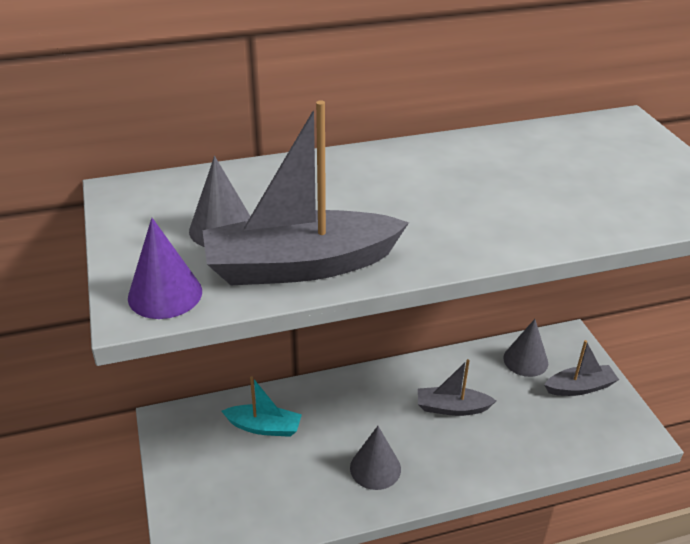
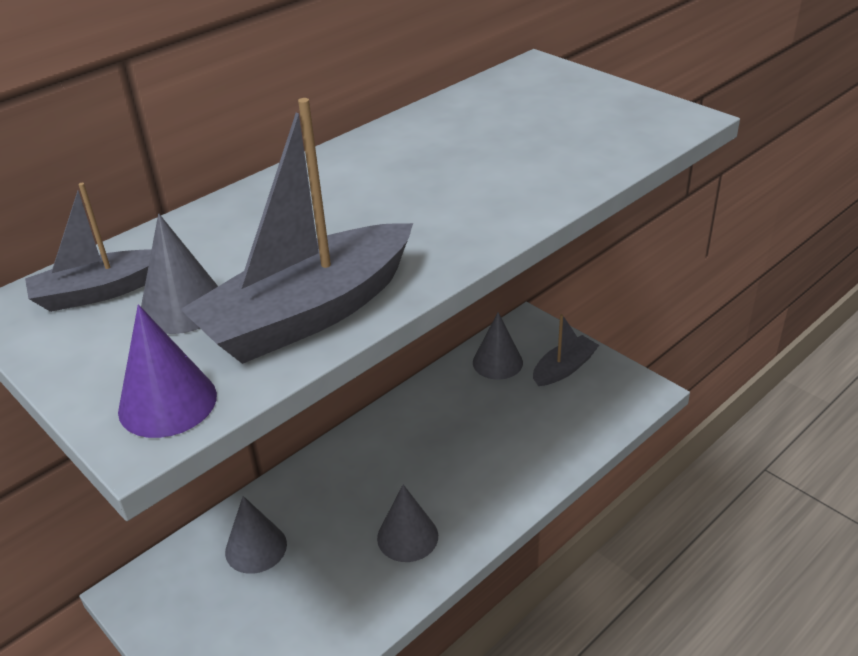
camera: 25 degrees left, 0 degrees up
turquoise boat [221,376,302,437] -> grey cone [225,496,287,574]
grey boat [418,359,496,416] -> grey boat moved to [25,183,151,312]

